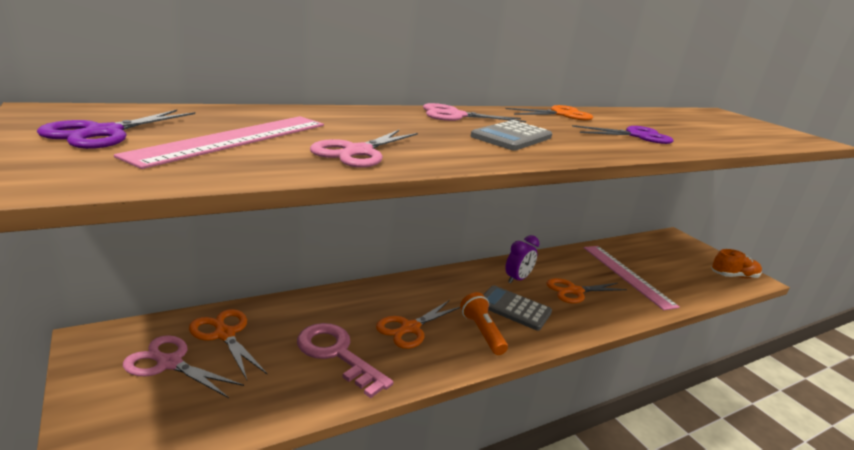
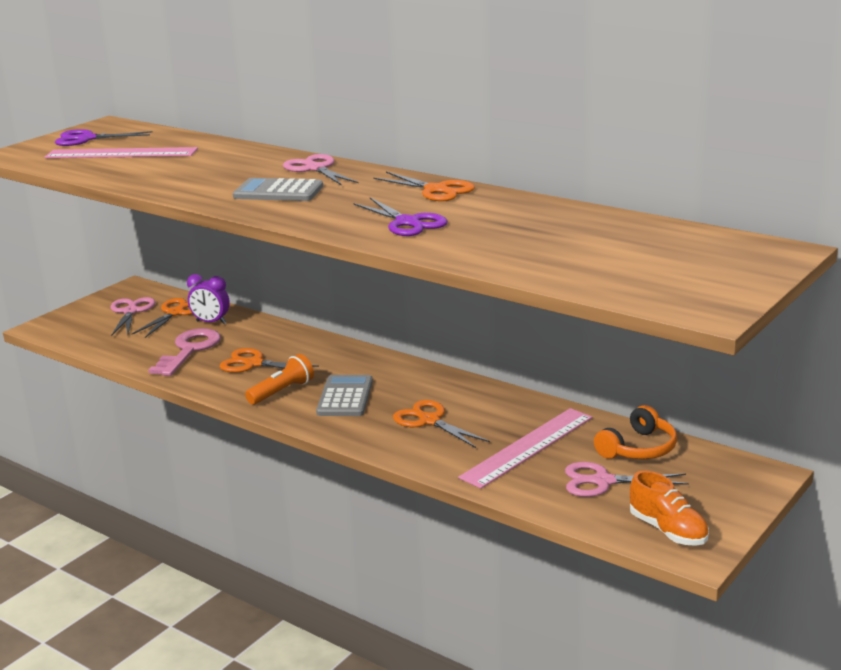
camera: 70 degrees right, 0 degrees up
pink scissors [310,130,418,168] -> pink scissors moved to [565,462,689,497]
purple clock [505,235,539,284] -> purple clock moved to [187,274,230,324]
none -> orange headphones [594,405,677,459]

